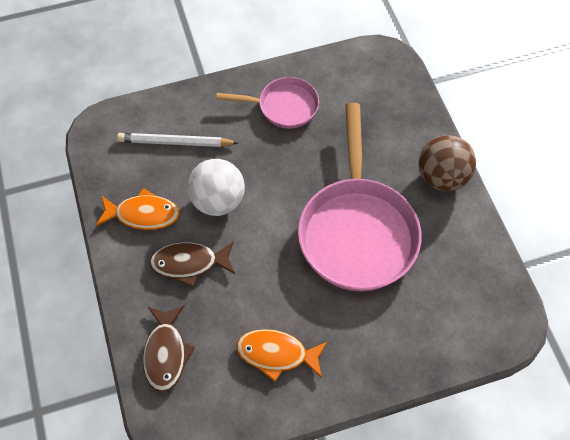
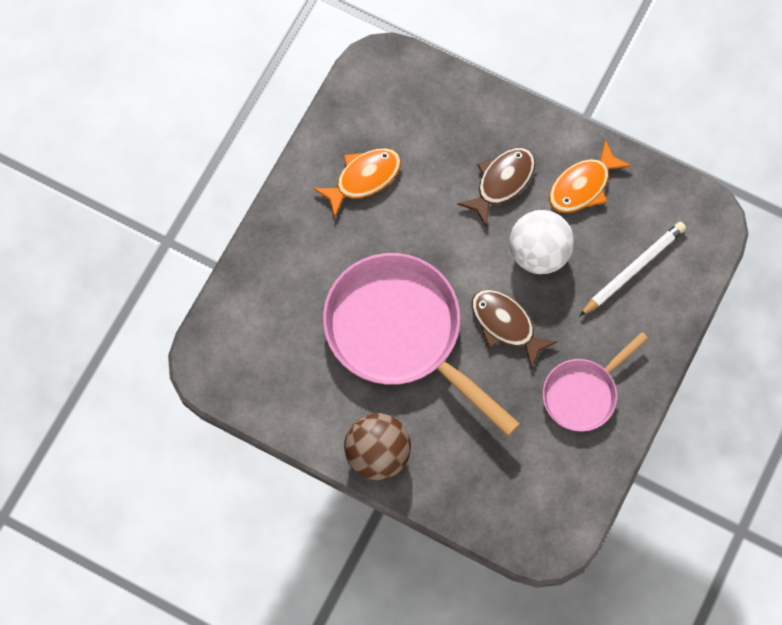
camera: 135 degrees right, 10 degrees up
brown fish [143,306,195,392] -> brown fish moved to [472,290,558,369]

